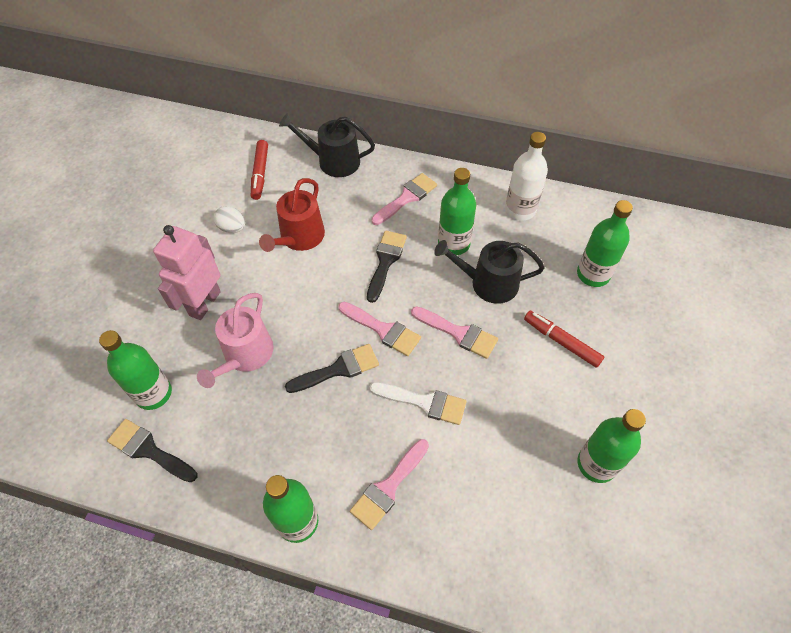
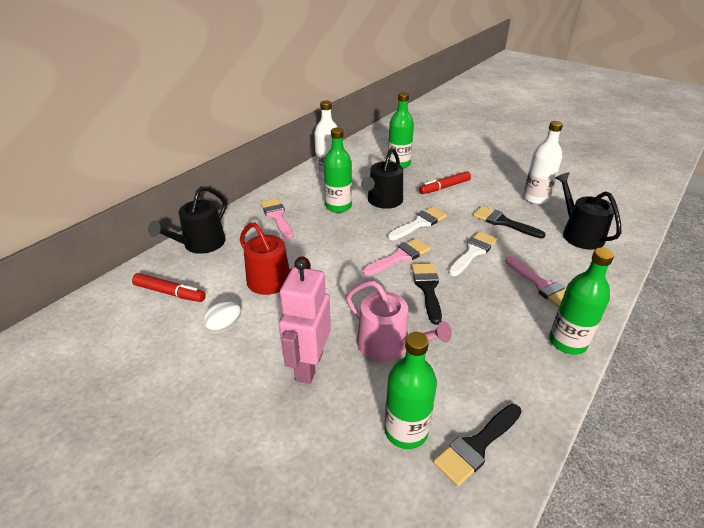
camera: 70 degrees left, 20 degrees down
pink robot [153,225,221,320] -> pink robot turned 60 degrees clockwise [279,258,331,384]
black brush [367,231,407,303] -> black brush moved to [473,206,546,239]
pink brush [411,306,498,359] -> white brush [388,207,447,240]
green bottle [577,409,646,483] -> white bottle [523,121,563,204]
none -> black watering can [556,172,621,250]

